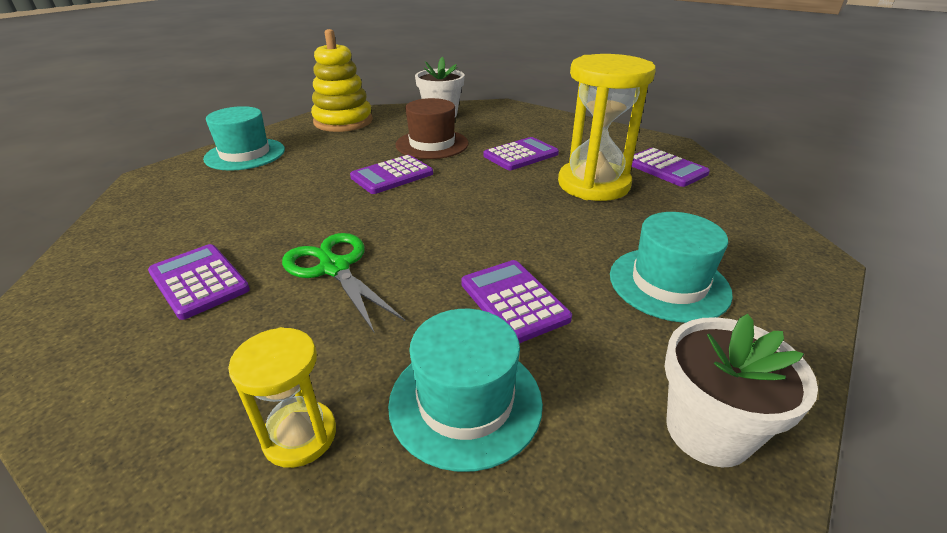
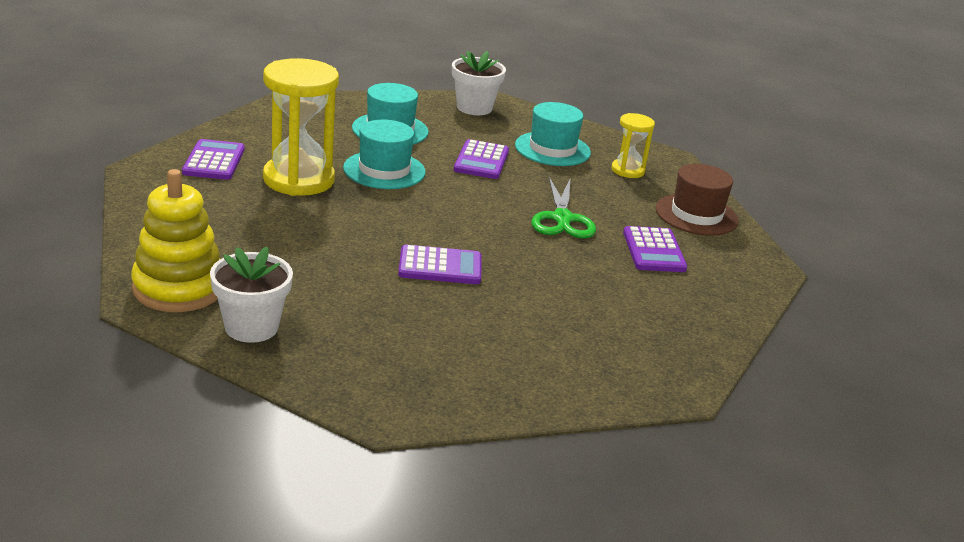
camera: 145 degrees left, 5 degrees down
turquoise hat [203,106,285,171] -> turquoise hat moved to [343,120,425,189]
yellow stacking toy [311,29,373,132] -> yellow stacking toy moved to [131,169,220,312]
brown hat [396,98,469,159] -> brown hat moved to [656,164,739,236]
purple calculator [483,137,559,170] -> none

